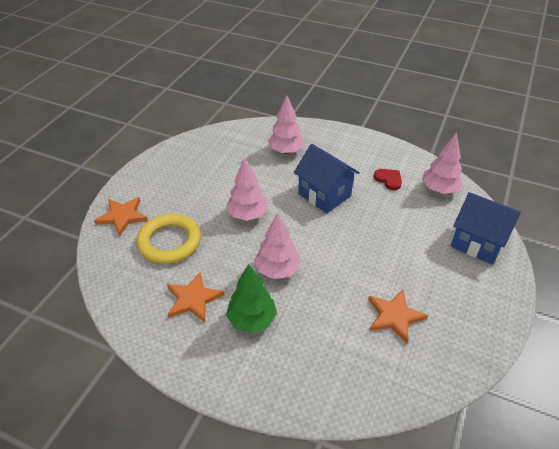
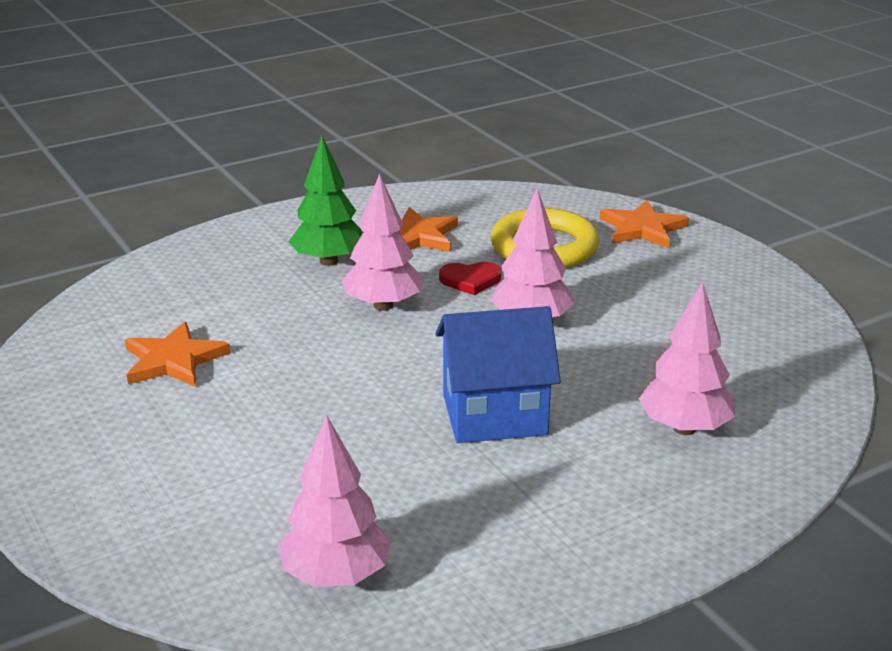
camera: 125 degrees right, 15 degrees down
red heart [374,169,402,190] -> red heart moved to [439,262,502,295]
blue house [450,192,521,264] -> none

